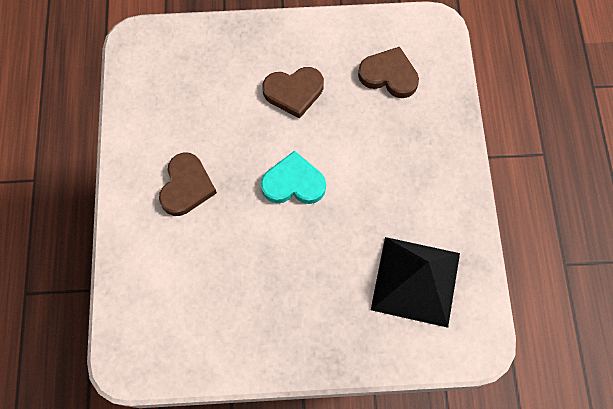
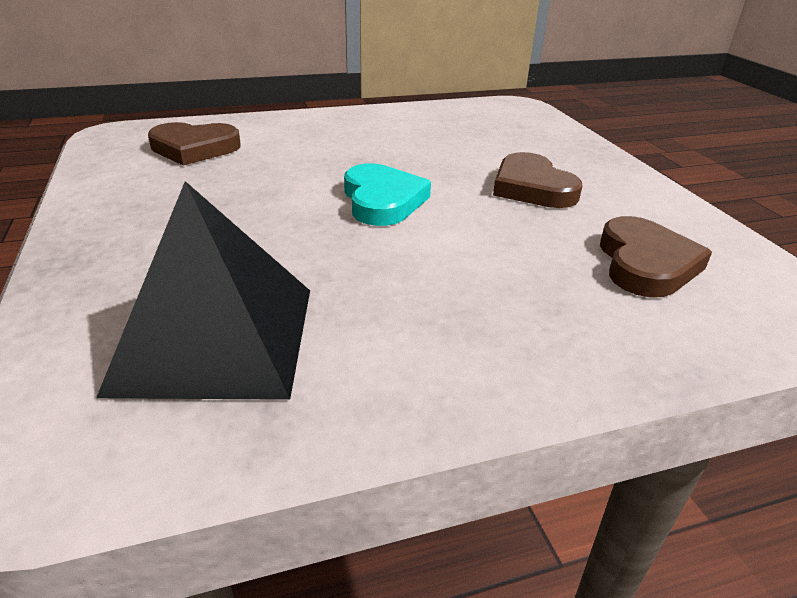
camera: 75 degrees right, 35 degrees down
brown heart [159,152,217,216] -> brown heart moved to [148,122,241,165]

